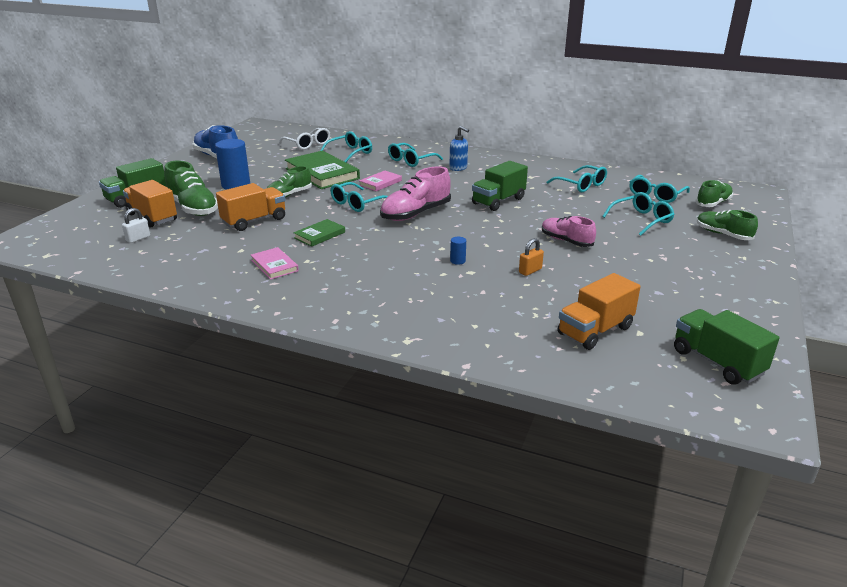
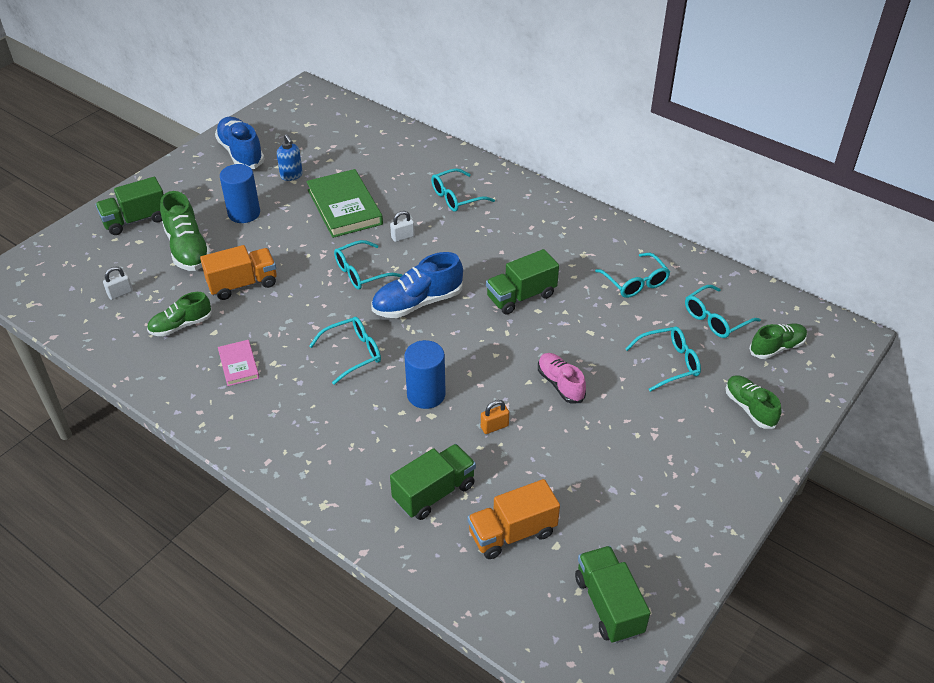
camera: 15 degrees right, 15 degrees up
orange truck [123,180,177,228] -> none
green shoe [267,166,312,198] -> green shoe moved to [147,292,212,336]
white glasses [279,128,330,150] -> none
green book [293,219,345,247] -> none
turquoise glasses [320,131,372,162] -> turquoise glasses moved to [309,317,381,385]
pink book [359,171,402,191] -> white padlock [390,211,415,242]
pink shoe [380,166,451,221] -> blue shoe [371,252,463,318]
blue soap dispenser [449,126,469,171] -> blue soap dispenser moved to [277,134,303,181]
blue cylinder [450,237,466,265] -> blue cylinder [404,340,446,409], size x2.28
none -> green truck [390,444,476,520]

